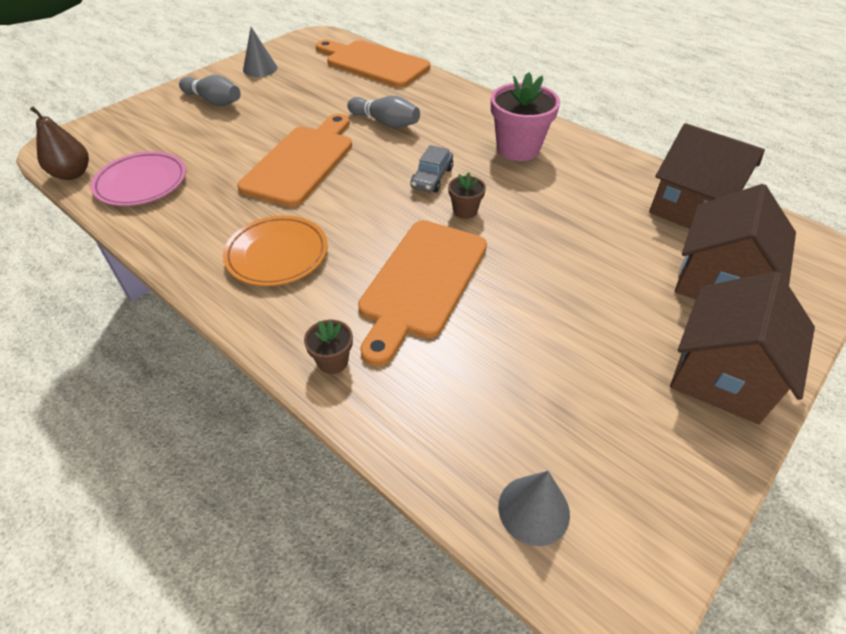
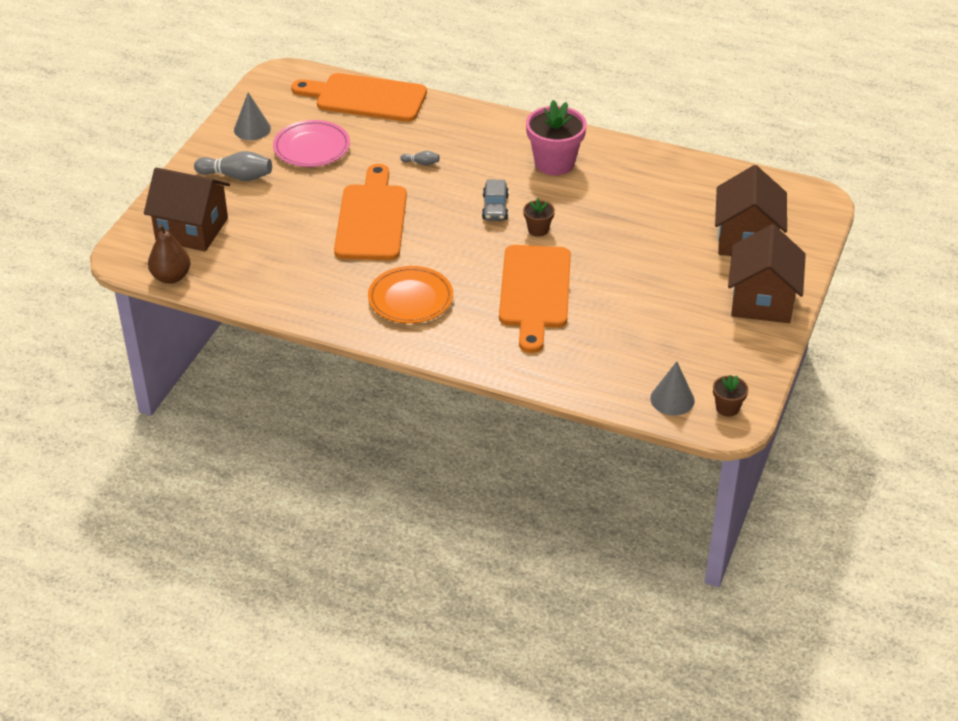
camera: 20 degrees left, 5 degrees down
pink plate [91,151,186,206] -> pink plate moved to [273,120,350,167]
brown flower pot [304,320,353,374] -> brown flower pot moved to [713,375,748,417]
grey bowling pin [347,96,420,128] -> grey bowling pin [400,151,439,165], size x0.50
brown house [649,123,765,229] -> brown house moved to [144,168,230,251]

